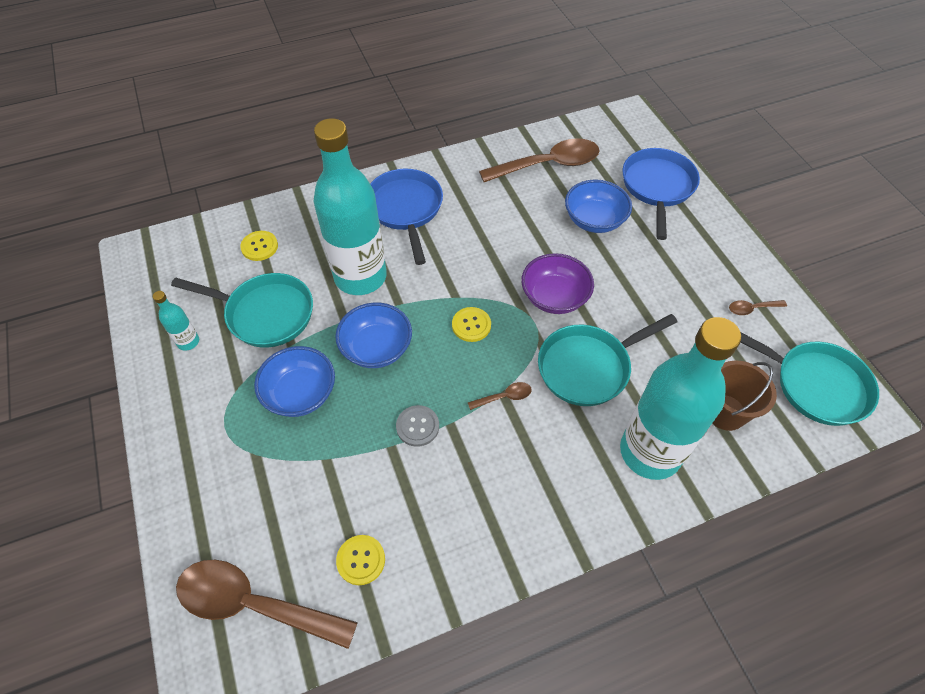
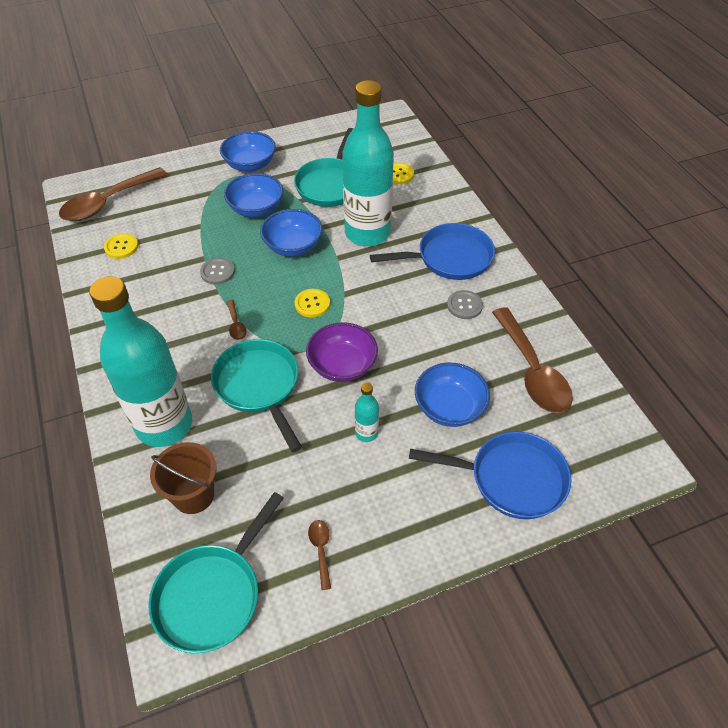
camera: 90 degrees right, 5 degrees down
turquoise bottle [153,291,199,351] -> turquoise bottle moved to [355,382,379,442]
brown spoon [176,560,358,649] -> brown spoon turned 150 degrees counterclockwise [59,167,167,221]
none -> blue bowl [220,131,276,172]
none -> grey button [447,290,483,319]

